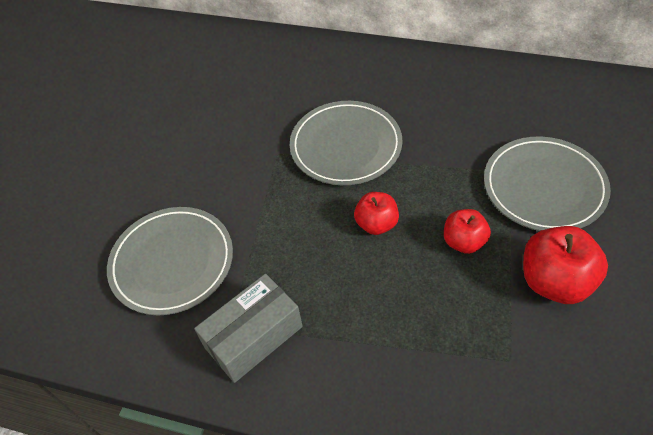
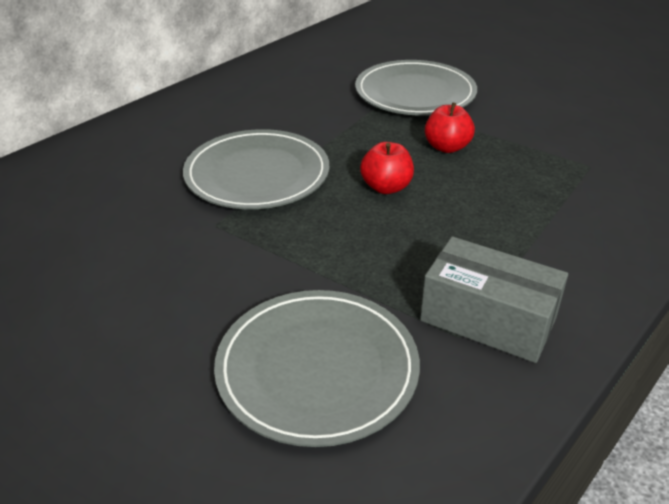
camera: 70 degrees left, 15 degrees down
grey box [194,274,303,383] -> grey box turned 45 degrees counterclockwise [420,237,568,363]
red apple [523,226,608,304] -> none

